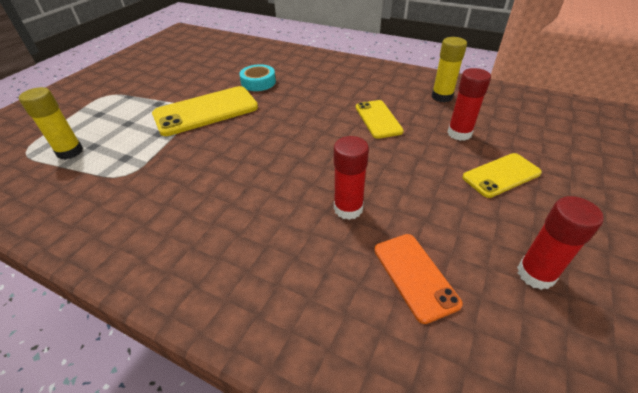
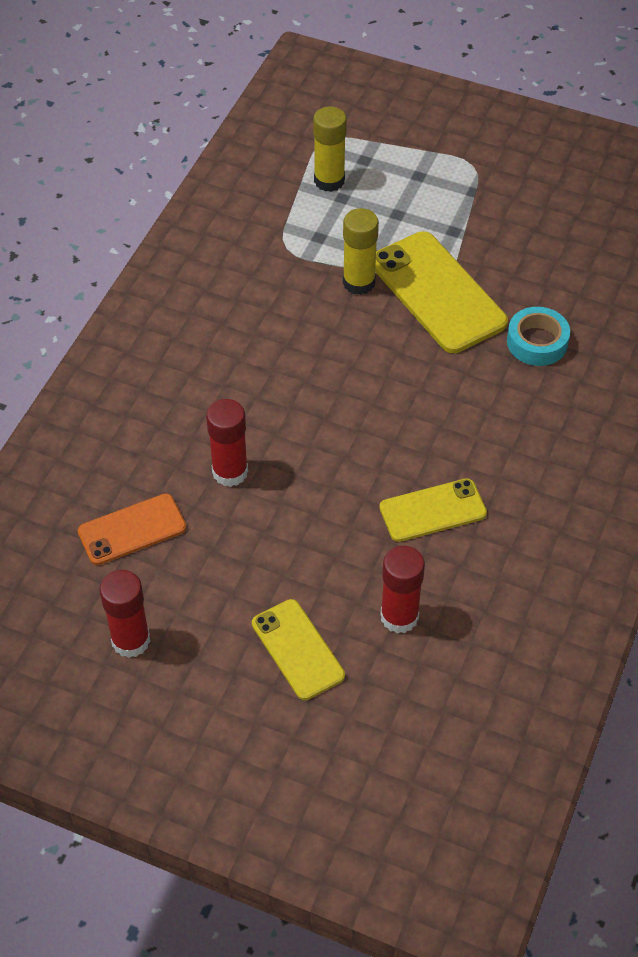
camera: 85 degrees right, 10 degrees up
yellow glue stick [432,37,467,102] -> yellow glue stick moved to [343,208,379,295]

